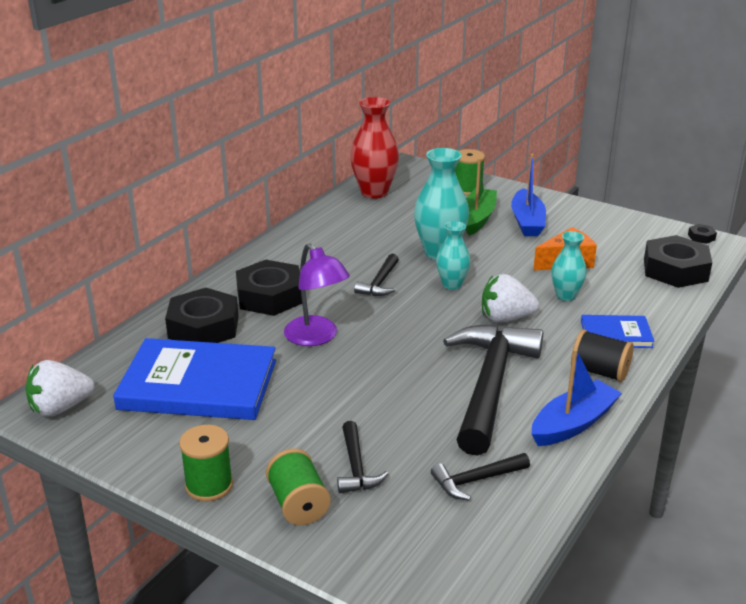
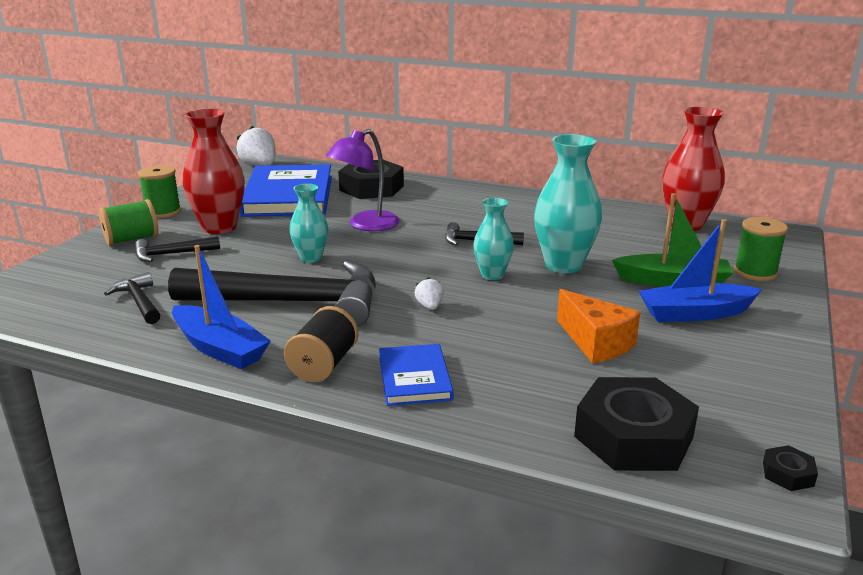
camera: 80 degrees right, 5 degrees down
black nut [236,260,302,316] -> none
white strawberry [482,274,539,323] -> white strawberry [414,277,444,310], size x0.50
turquoise vase [551,231,587,301] -> turquoise vase moved to [289,184,328,263]
none -> red vase [183,109,245,234]

